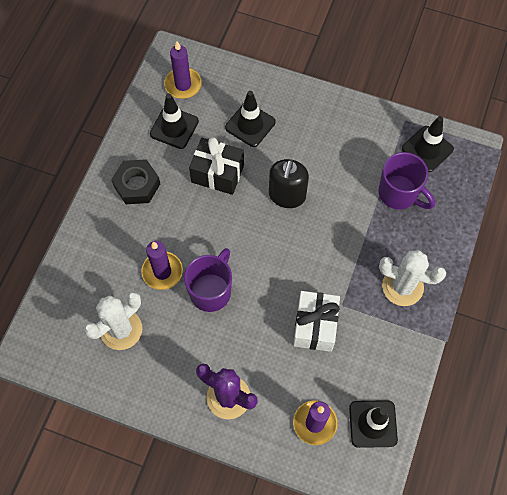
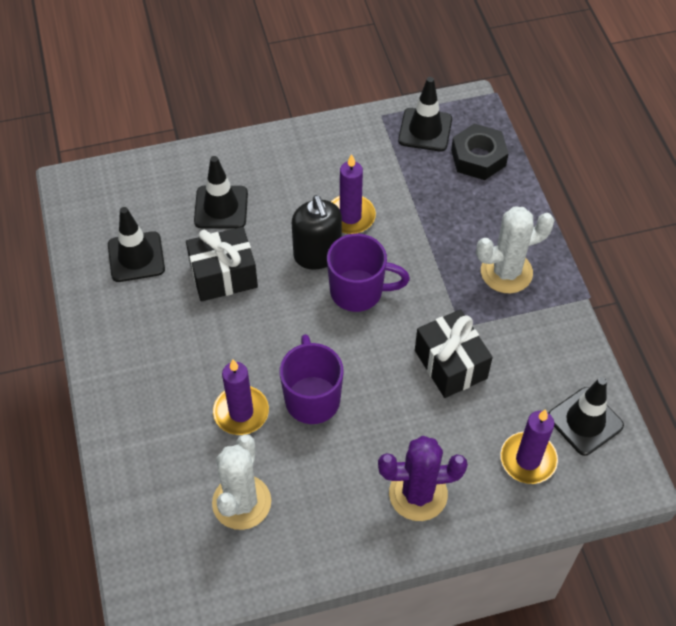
camera: 35 degrees left, 10 degrees down
black nut [111,159,160,204] -> black nut moved to [451,124,509,180]
purple candle [164,42,202,99] -> purple candle moved to [331,154,376,234]
white gift [293,291,340,352] -> black gift [415,309,493,398]
purple mug [378,152,435,210] -> purple mug moved to [327,234,410,312]

